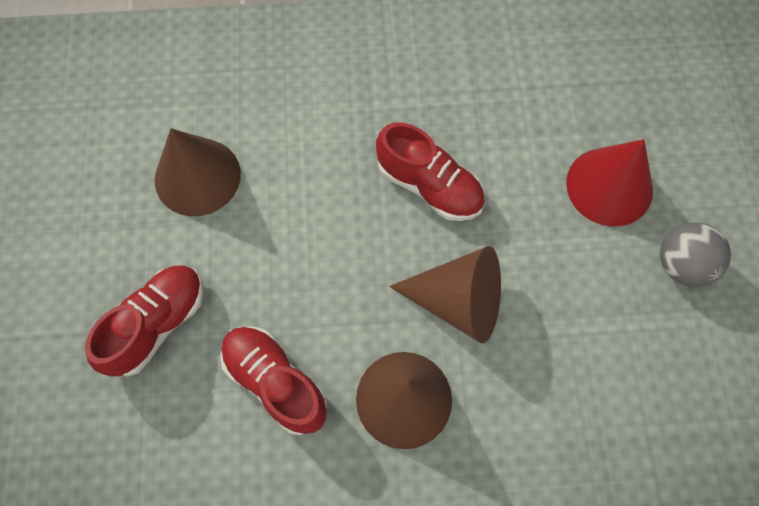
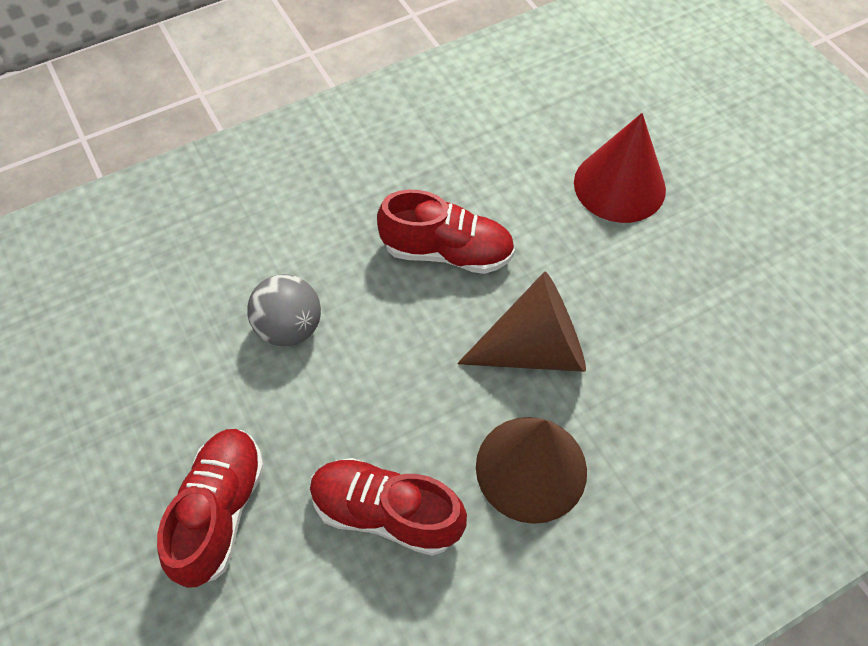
camera: 25 degrees left, 10 degrees down
brown cone [155,129,241,216] -> none
grey ball [660,222,731,287] -> grey ball moved to [247,274,321,346]

